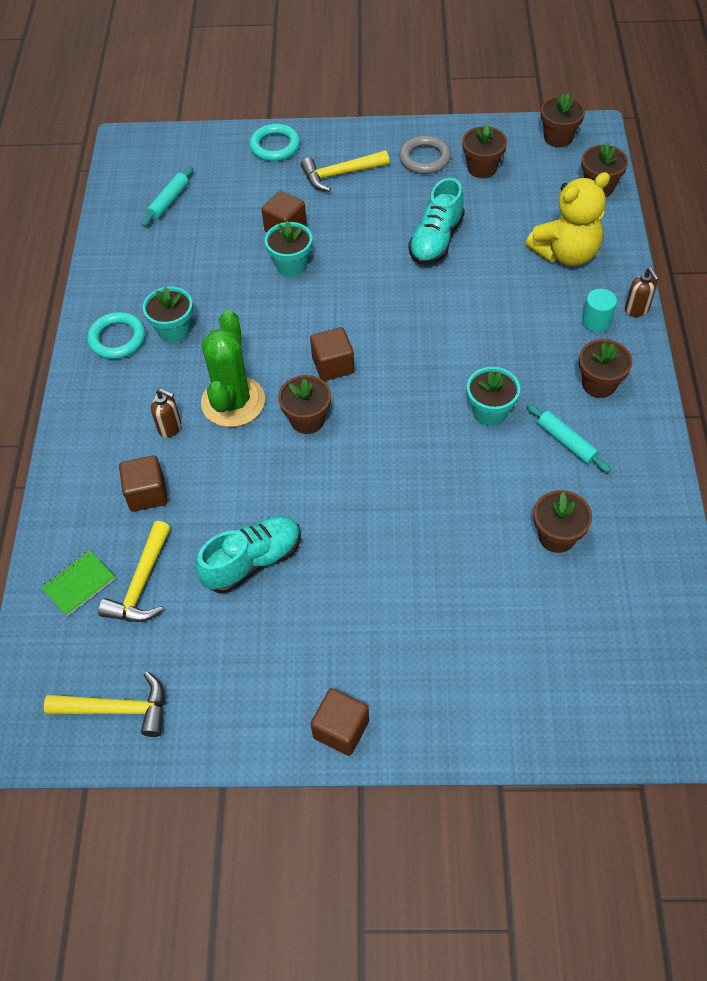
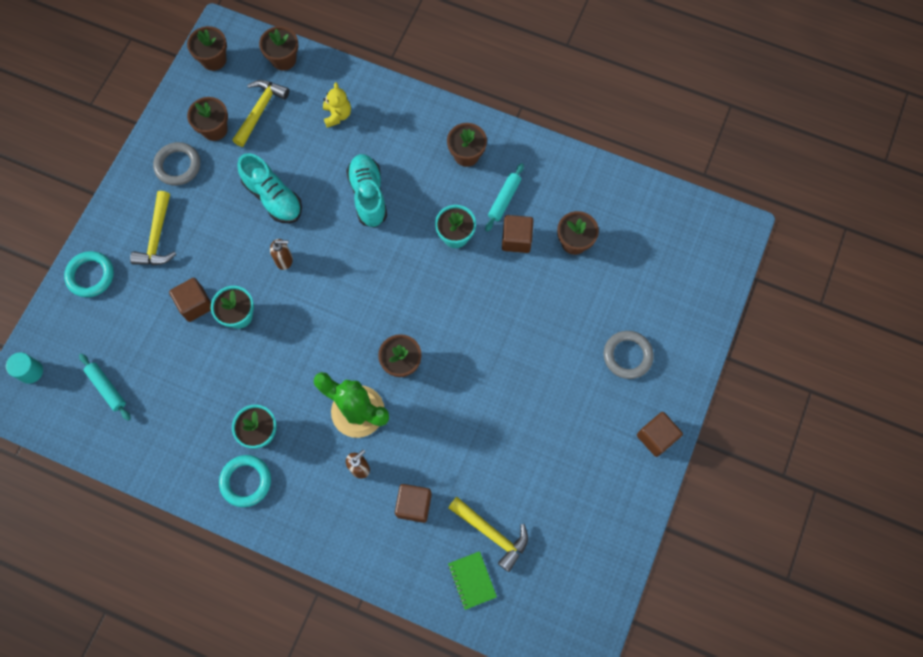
camera: 70 degrees left, 15 degrees up
yellow hammer [44,672,164,737] -> yellow hammer moved to [232,80,289,147]
turquoise shoe [196,516,301,593] -> turquoise shoe moved to [346,154,387,228]
brown cube [310,327,354,381] -> brown cube moved to [502,215,534,253]
yellow teddy bear [526,172,610,266] -> yellow teddy bear [323,82,351,128], size x0.54
turquoise rolling pin [527,404,611,473] -> turquoise rolling pin turned 45 degrees counterclockwise [485,163,524,232]
turquoise cylinder [582,289,617,332] -> turquoise cylinder moved to [6,352,43,384]
brown soap dispenser [625,268,659,317] -> brown soap dispenser moved to [270,239,293,270]
none -> grey ring [604,331,654,379]

